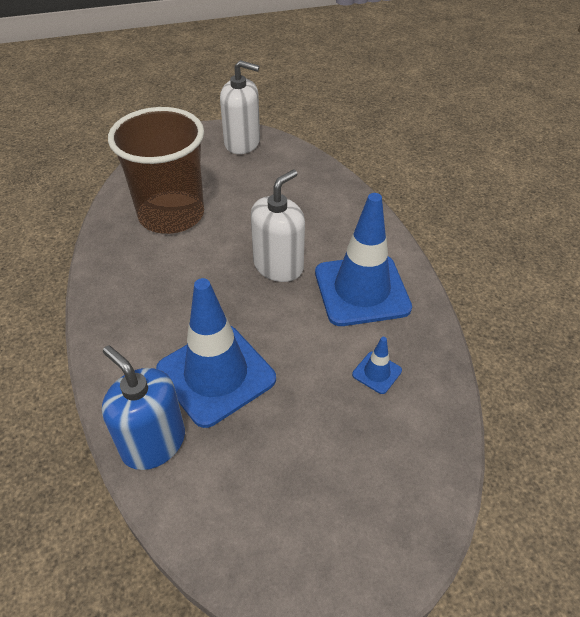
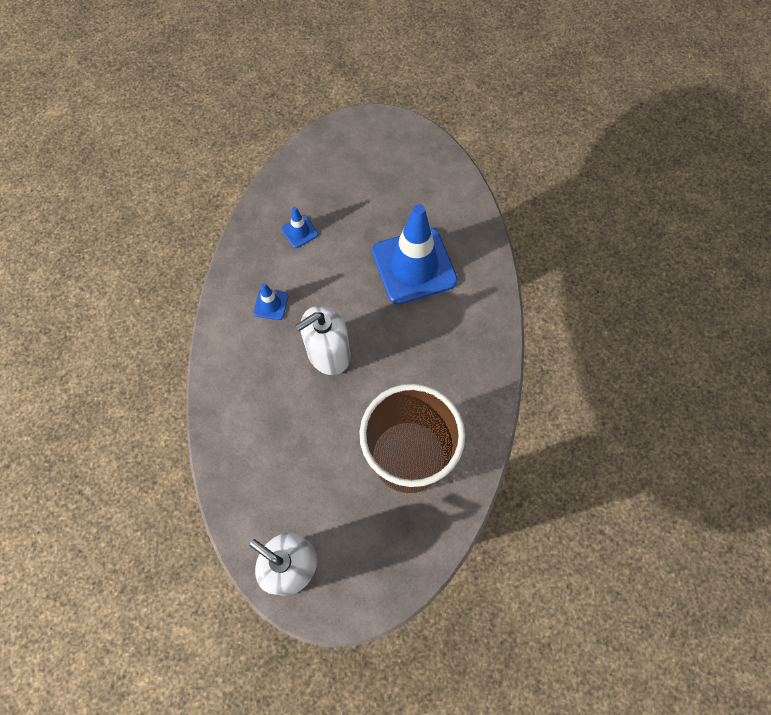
camera: 160 degrees left, 20 degrees up
blue soap dispenser [102,345,185,470] -> none
blue traffic cone [315,193,412,326] -> blue traffic cone [253,283,288,320], size x0.42

